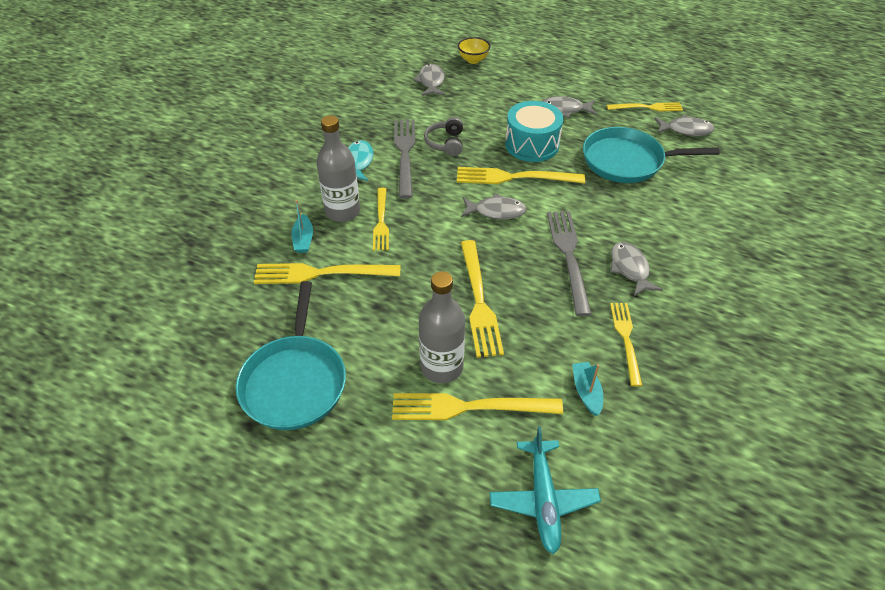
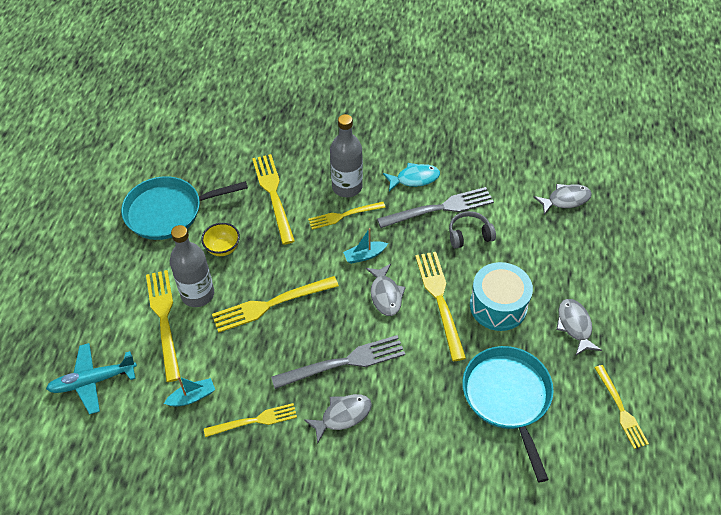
camera: 75 degrees right, 5 degrees up
turquoise boat [292,200,313,253] -> turquoise boat moved to [343,228,388,264]
yellow bowl [458,37,490,64] -> yellow bowl moved to [201,223,240,256]
grey fish [655,115,714,136] -> none

